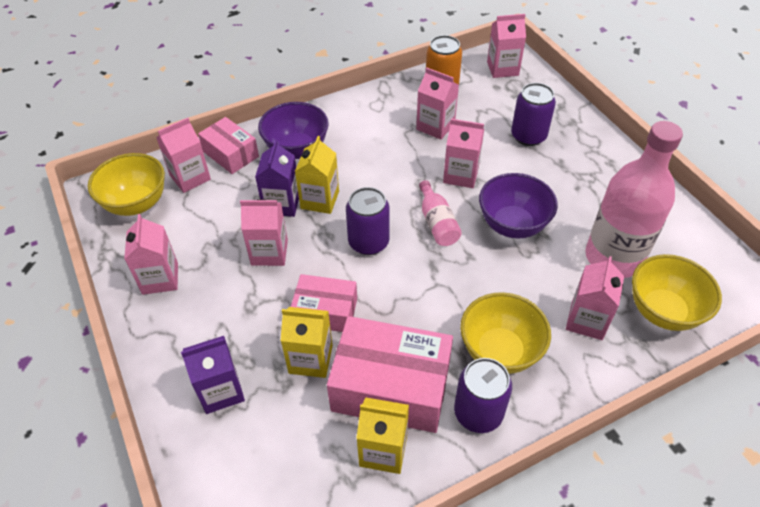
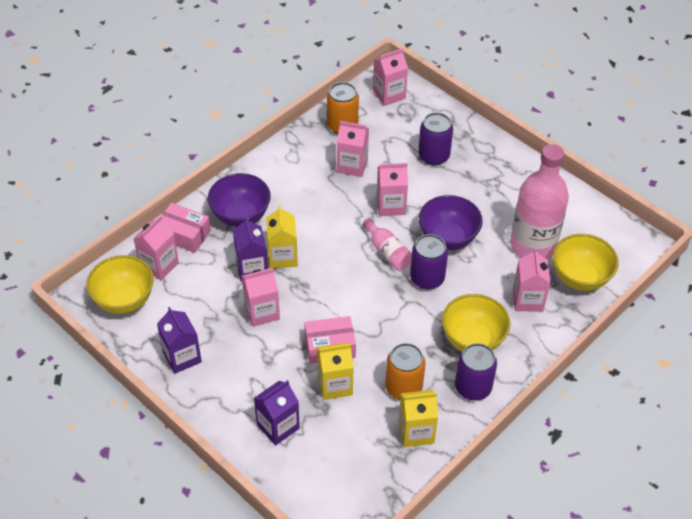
camera: 20 degrees left, 0 degrees up
pink carton [124,214,178,295] -> purple carton [157,307,202,374]
pink box [327,316,453,433] -> orange can [385,343,425,400]
purple can [346,187,390,255] -> purple can moved to [410,234,448,290]

